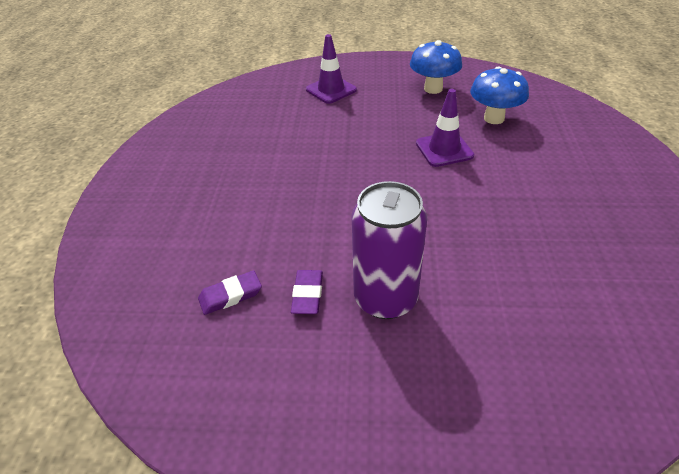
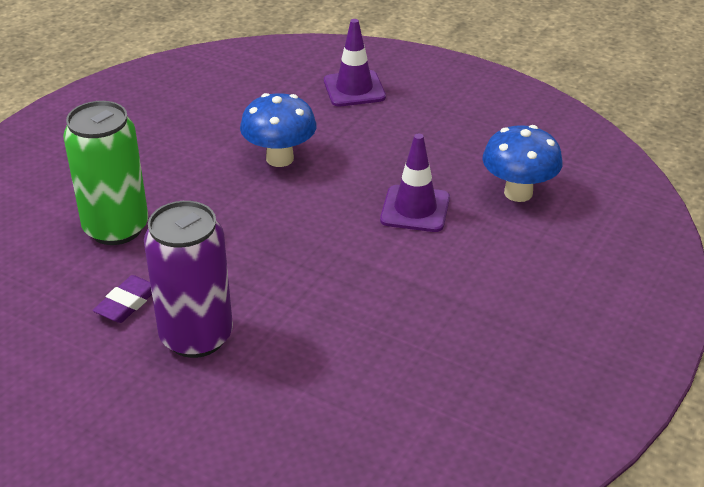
camera: 25 degrees right, 5 degrees down
purple eraser [198,271,262,315] -> none
blue mushroom [410,40,462,94] -> blue mushroom moved to [240,93,317,167]
none -> green can [63,101,148,245]

